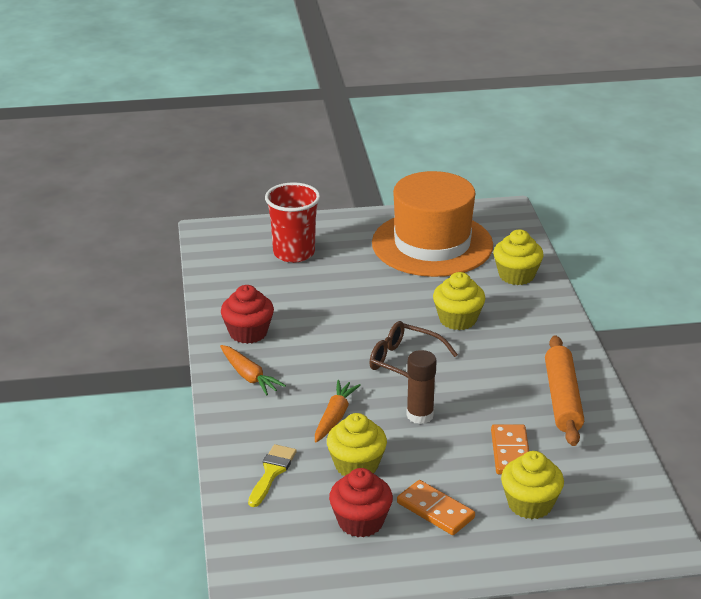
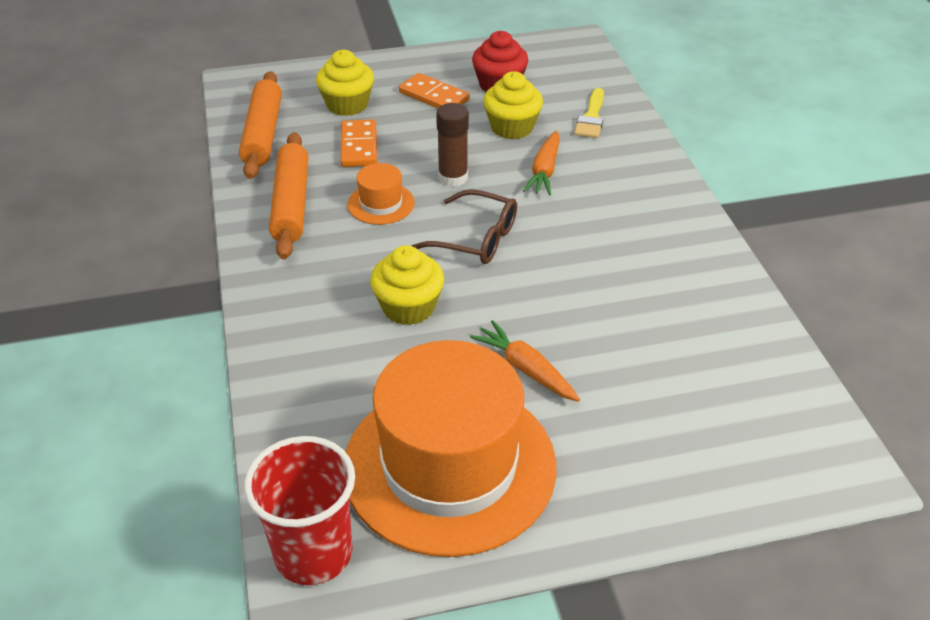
camera: 175 degrees right, 10 degrees up
orange carrot [220,345,286,396] -> orange carrot moved to [470,320,580,402]
red cupcake [221,285,274,344] -> none
red cup [265,182,320,263] -> red cup moved to [244,436,355,585]
yellow cupcake [493,229,544,285] -> none
none -> orange rolling pin [239,71,282,179]
none -> orange hat [347,163,415,225]

